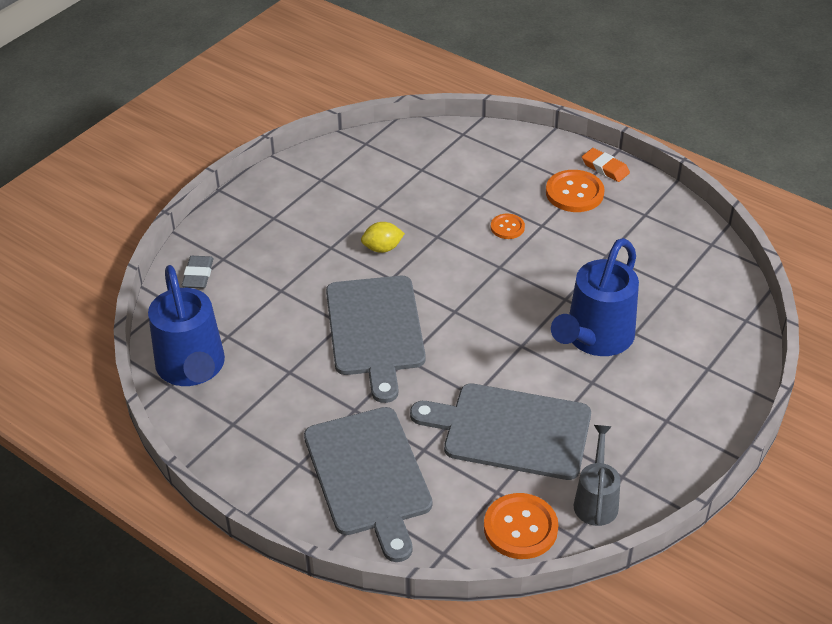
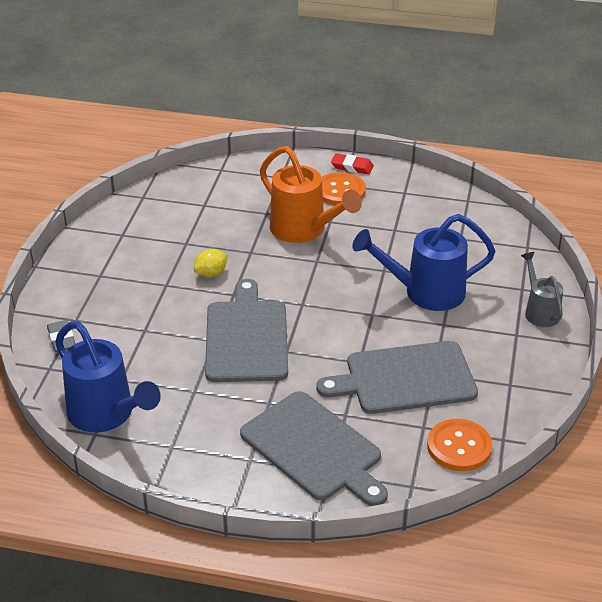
camera: 25 degrees left, 5 degrees down
grey cutting board [326,276,426,403] -> grey cutting board turned 150 degrees counterclockwise [205,279,288,382]
orange button [491,213,525,239] -> orange watering can [260,146,362,243]
blue watering can [551,238,639,356] -> blue watering can turned 75 degrees clockwise [352,214,496,311]
grey watering can [574,425,621,526] -> grey watering can moved to [521,252,563,327]
orange eraser [582,148,630,182] -> red eraser [331,153,374,174]

